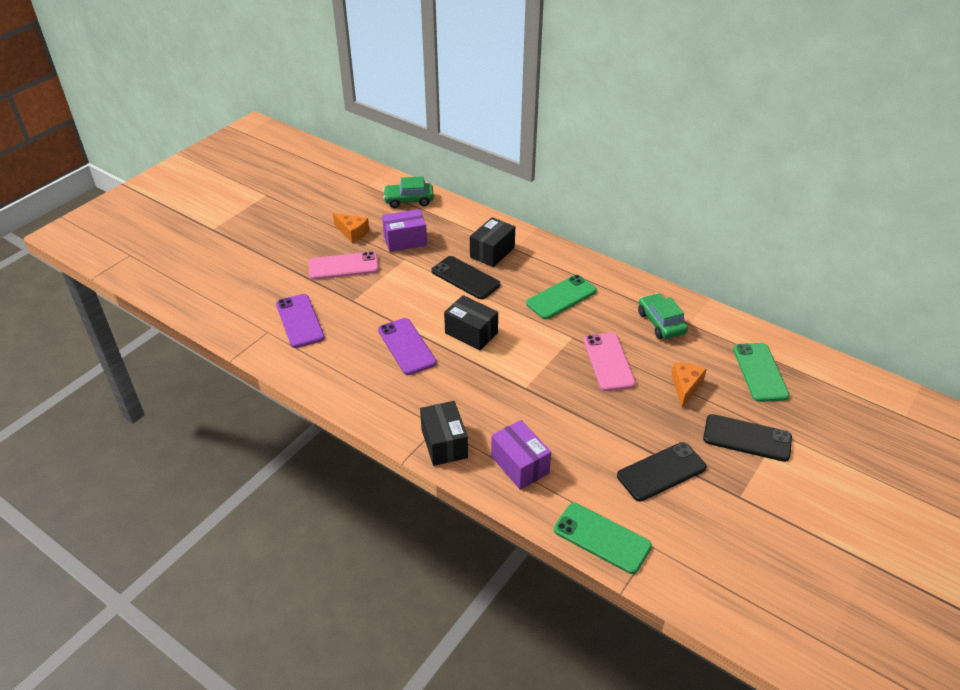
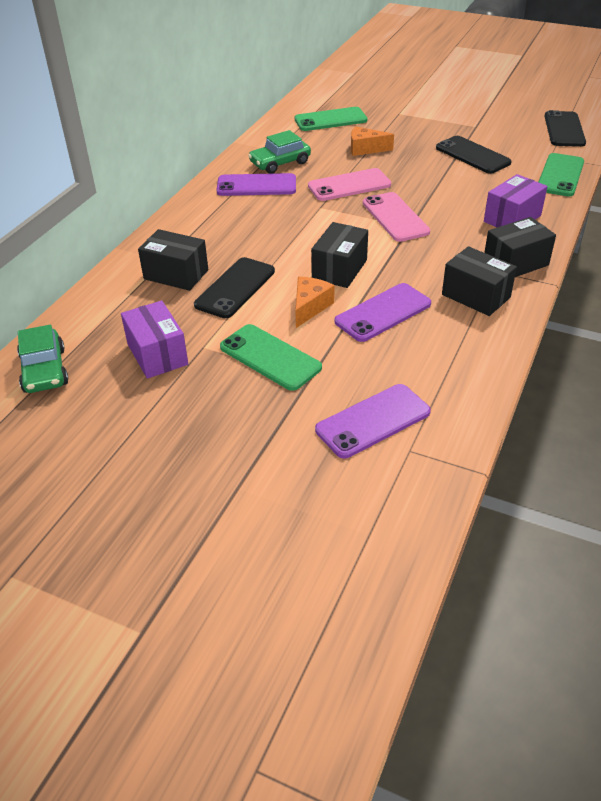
camera: 100 degrees left, 0 degrees up
pink phone [309,251,379,280] -> pink phone moved to [363,192,430,242]
orange cheese [333,213,369,243] -> orange cheese moved to [295,277,334,328]
green phone [526,275,597,319] -> green phone moved to [220,324,322,391]
black phone [703,414,792,462] -> black phone moved to [544,110,586,147]
none -> purple phone [217,173,296,196]
none -> black box [442,246,517,316]

